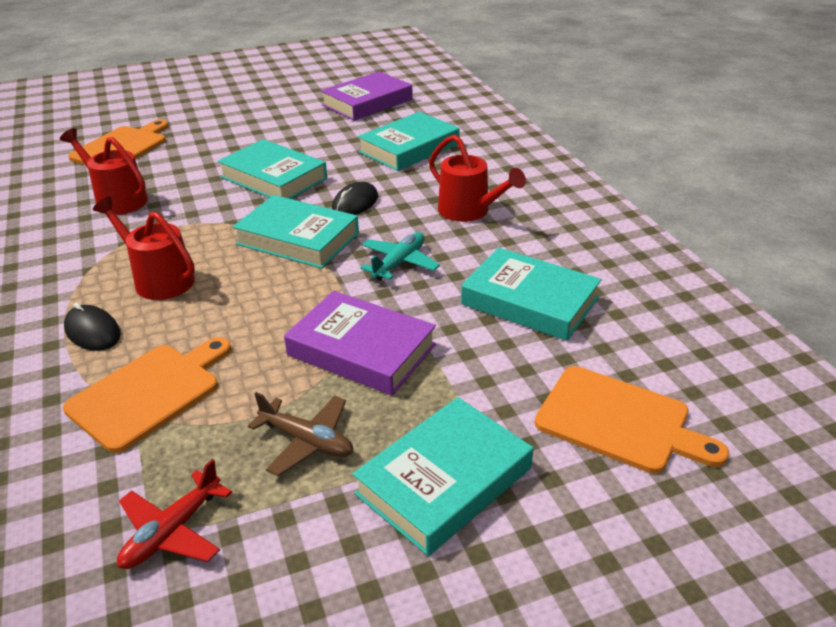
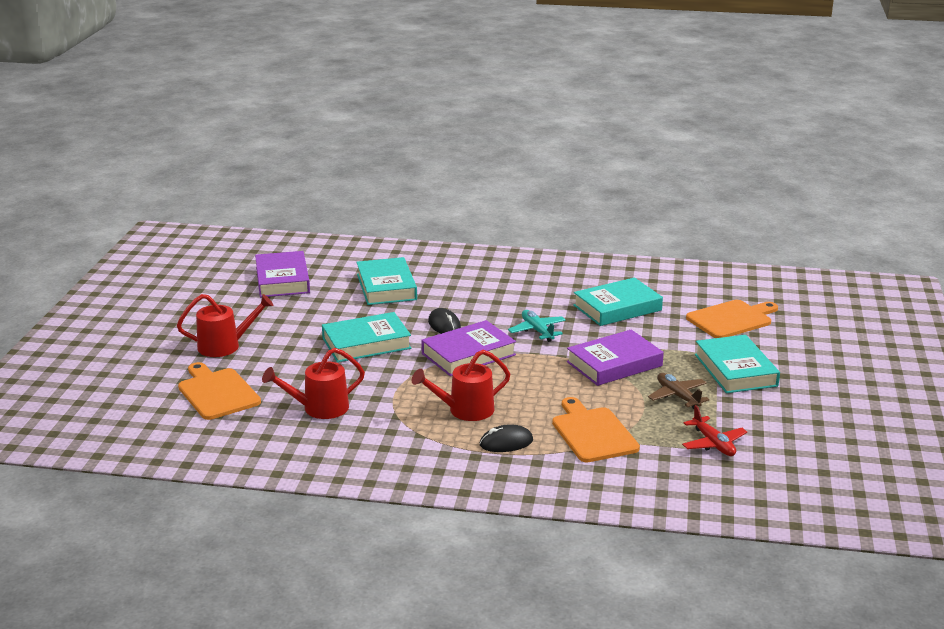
camera: 60 degrees left, 10 degrees down
turquoise book [233,195,359,269] -> purple book [421,320,516,376]
brown plane [248,392,353,476] -> brown plane turned 90 degrees counterclockwise [648,373,709,409]
red watering can [429,135,526,222] -> red watering can moved to [177,294,274,357]

